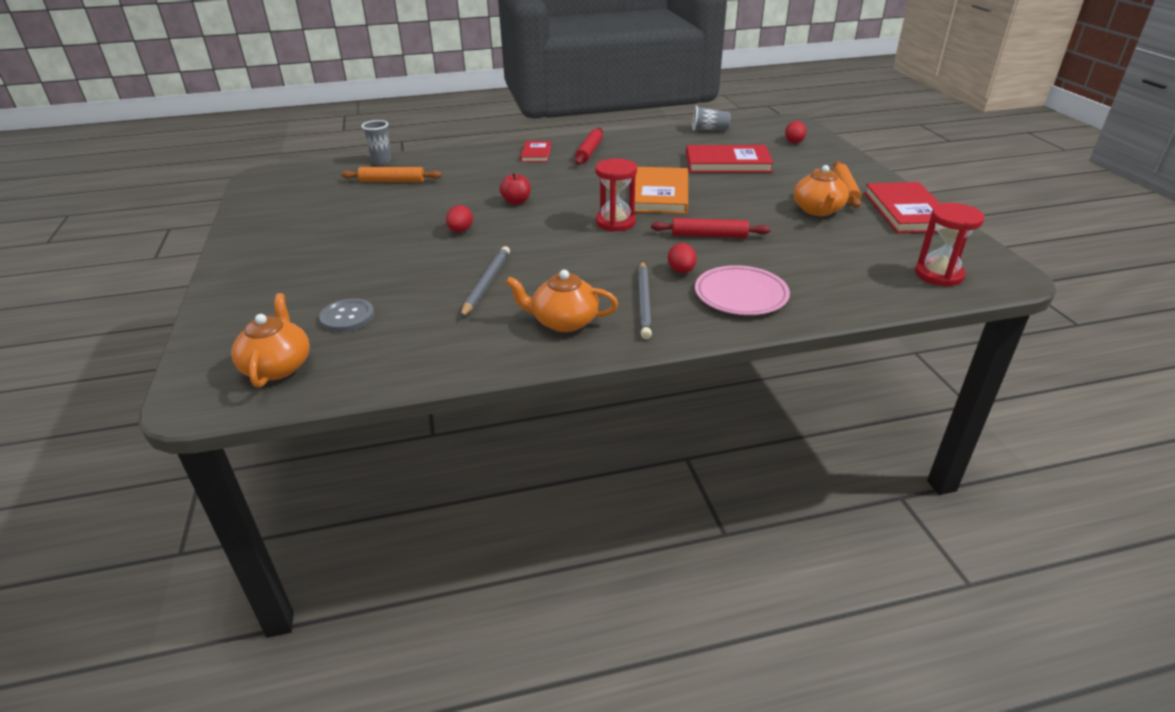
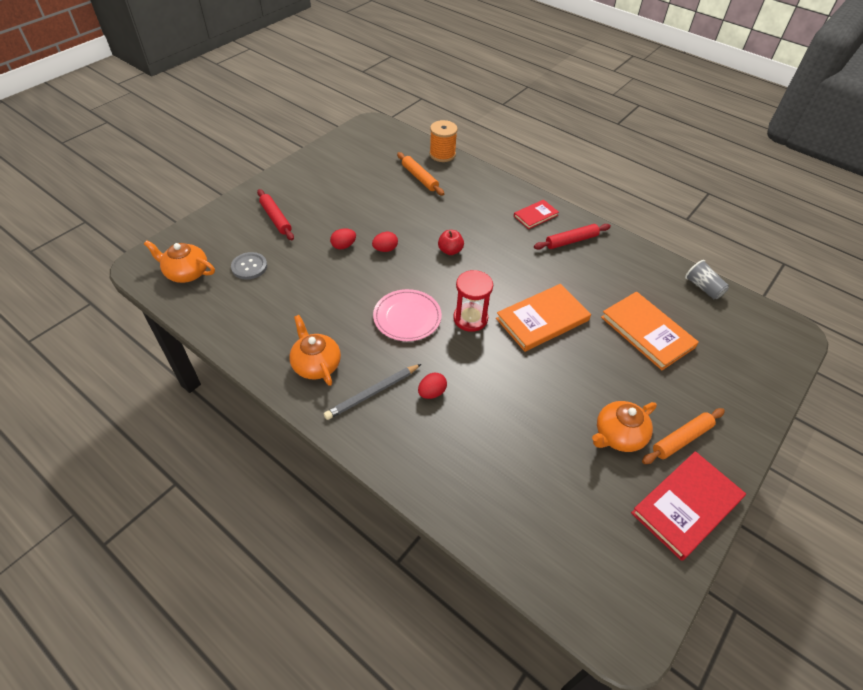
camera: 50 degrees right, 15 degrees up
orange teapot [231,293,310,388] -> orange teapot turned 120 degrees counterclockwise [144,240,215,283]
grey cup [361,120,391,164] -> orange spool [429,120,458,162]
grey pencil [460,246,510,318] -> none
red rolling pin [651,218,771,238] -> red rolling pin moved to [257,189,294,240]
red book [686,145,774,172] -> orange book [601,292,699,370]
pink plate [695,265,790,315] -> pink plate moved to [373,289,442,341]
red egg [785,121,806,143] -> red egg moved to [330,228,356,249]
red hourglass [915,203,985,287] -> none

